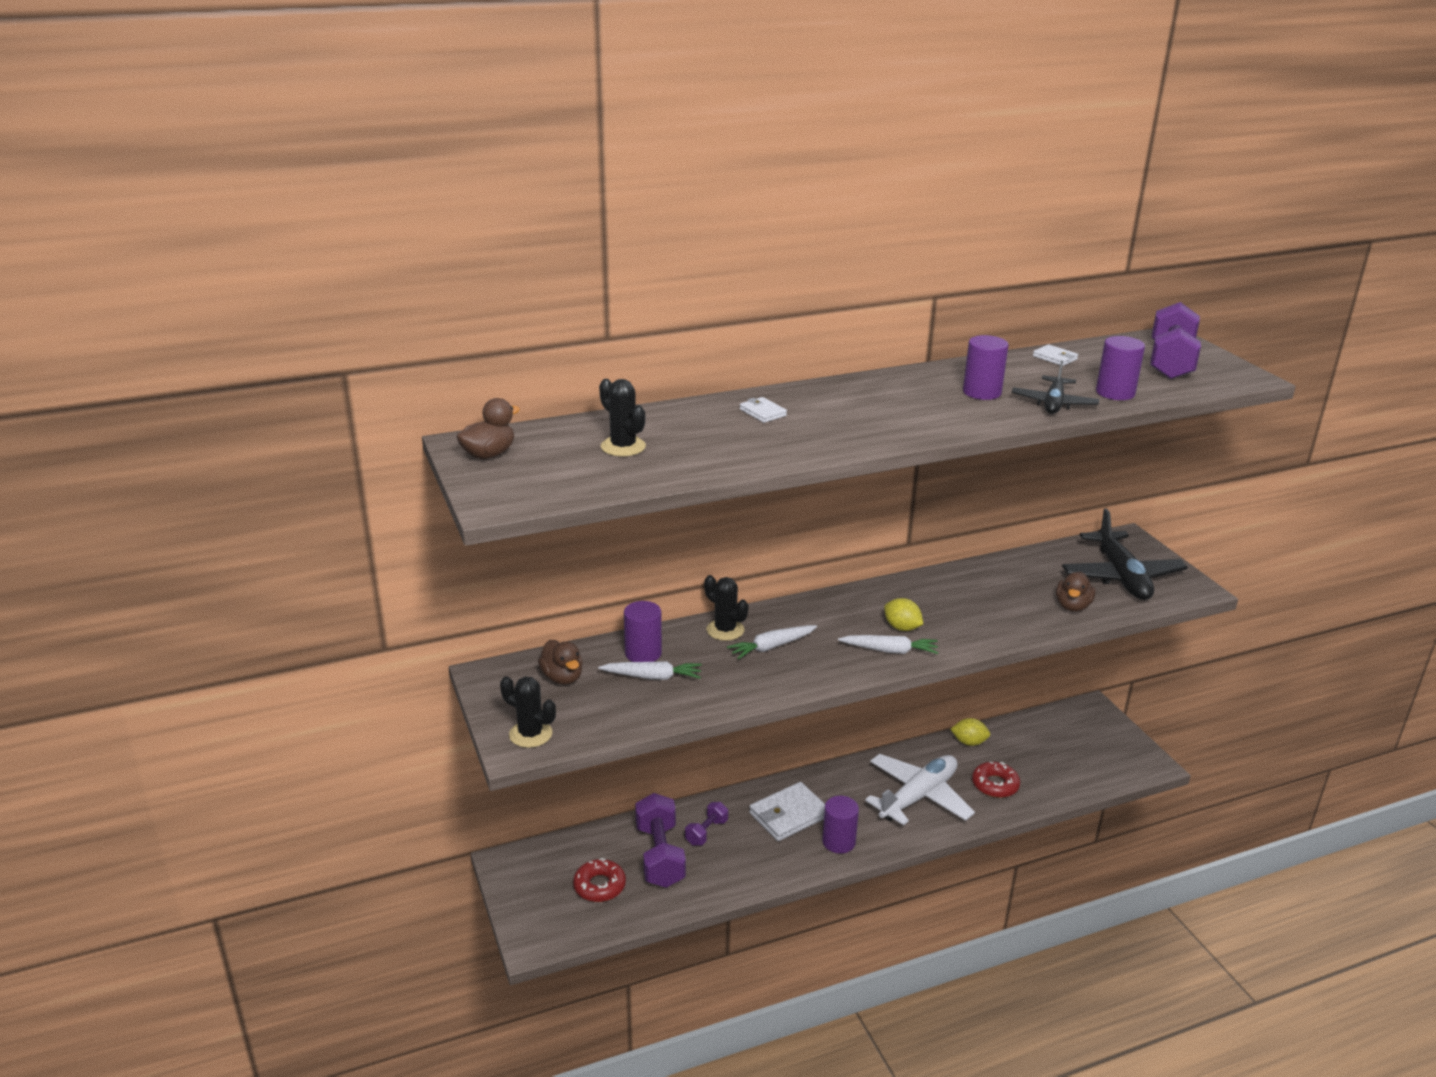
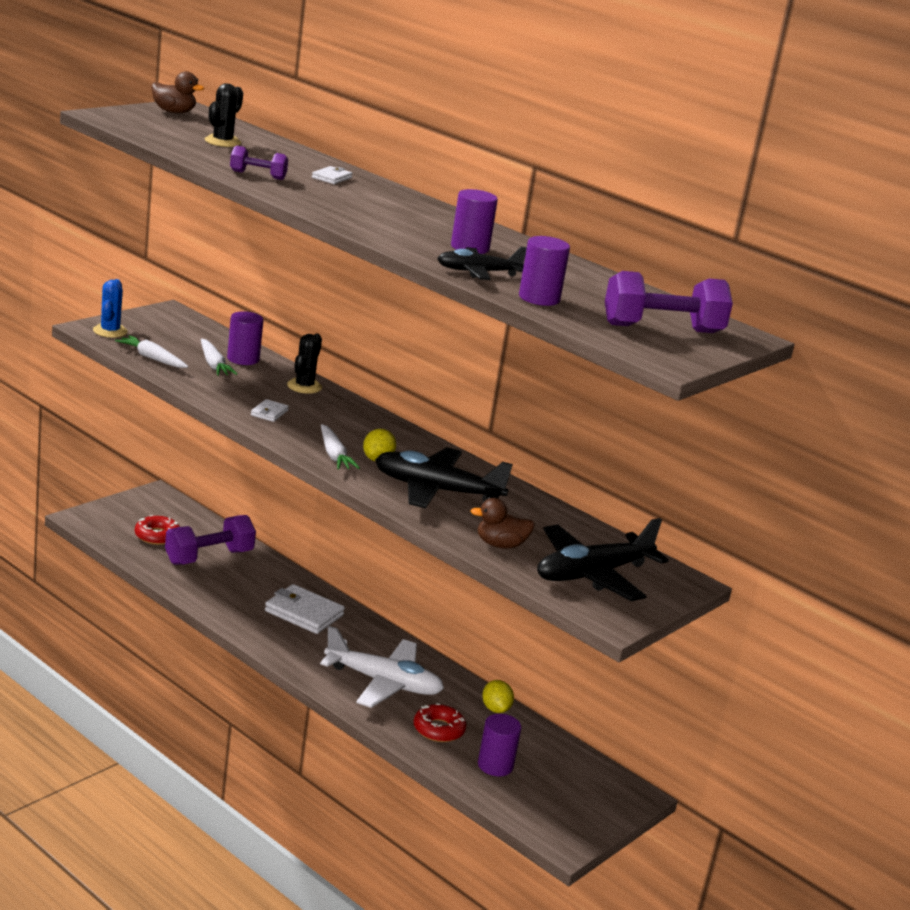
camera: 60 degrees right, 5 degrees down
black cactus [500,676,556,748] -> blue cactus [93,279,128,338]
brown duck [538,640,583,685] -> none
purple dumbbell [685,802,728,846] -> purple dumbbell moved to [230,145,288,180]
white carrot [727,625,817,659] -> white carrot moved to [115,335,188,368]
purple cylinder [822,796,859,854] -> purple cylinder moved to [478,714,521,776]
white wallet [1033,344,1078,366] -> white wallet moved to [251,399,289,422]
none -> black plane [375,447,513,509]

